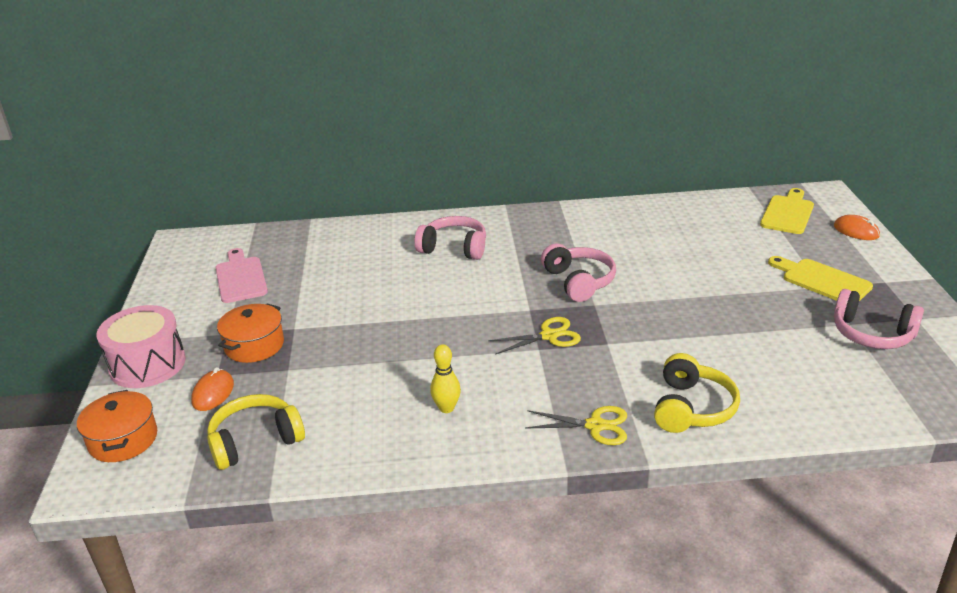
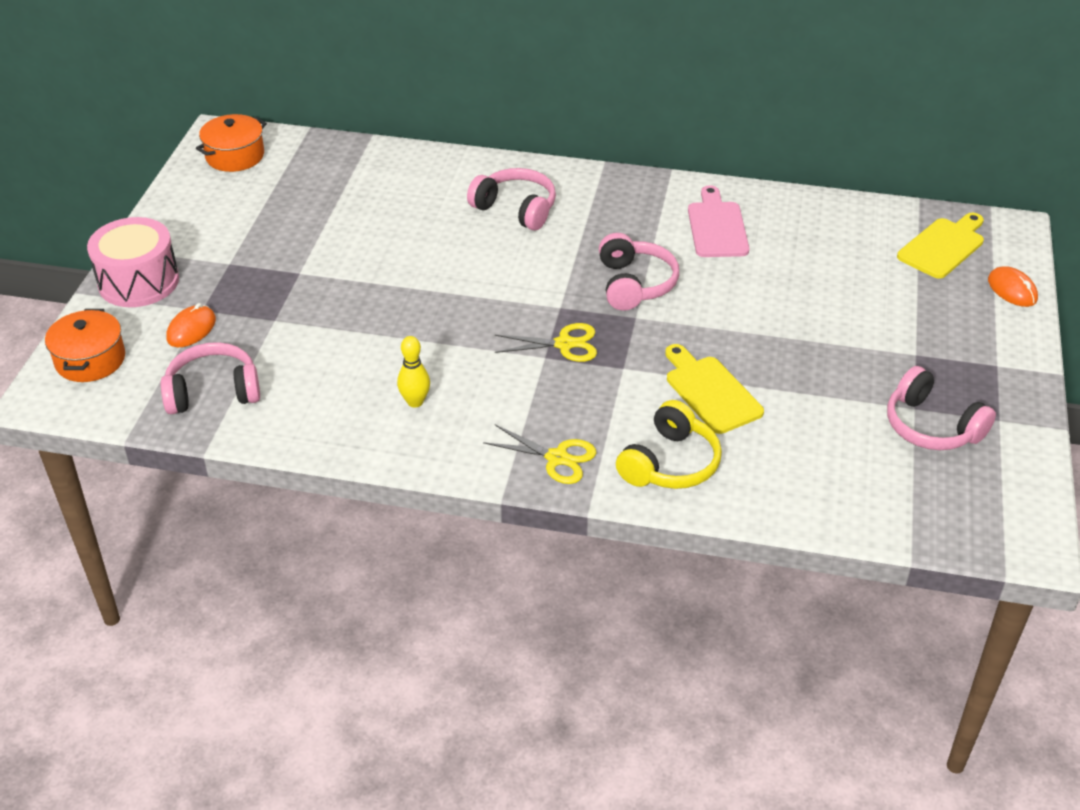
camera: 15 degrees right, 10 degrees up
yellow headphones [207,394,305,470] -> pink headphones [161,342,260,414]
pink cutting board [216,248,268,303] -> pink cutting board moved to [688,185,749,257]
orange pot [217,303,284,363] -> orange pot moved to [196,114,267,172]
yellow cutting board [768,256,873,301] -> yellow cutting board moved to [665,344,764,434]

